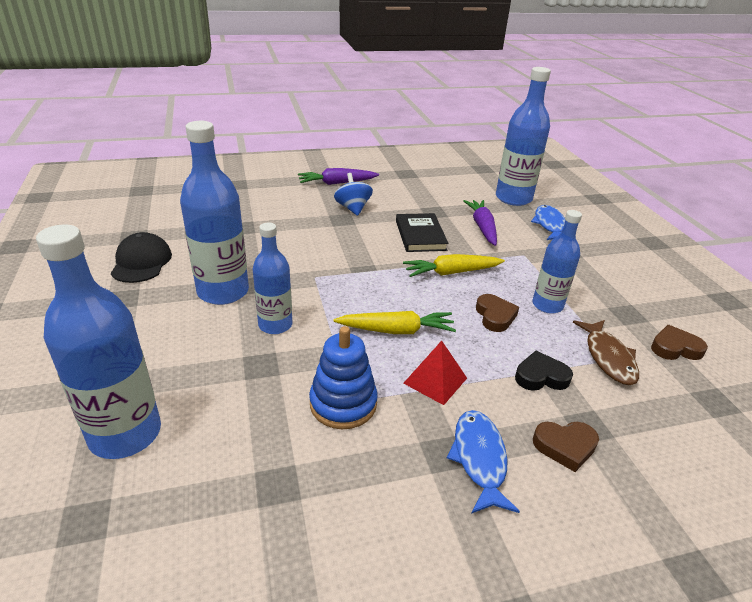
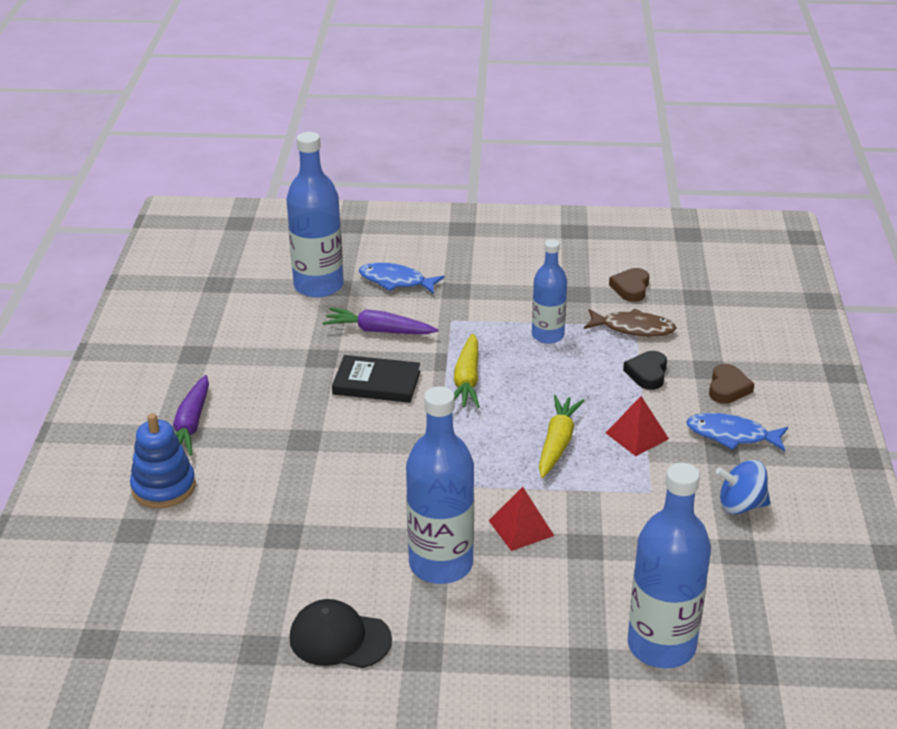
camera: 70 degrees left, 0 degrees up
blue bottle [253,222,292,334] -> red pyramid [489,487,554,551]
blue stacking toy [309,326,378,429] -> blue stacking toy moved to [130,413,196,508]
blue spinning top [334,173,373,216] -> blue spinning top moved to [716,460,770,514]
brown heart [476,294,519,332] -> none

